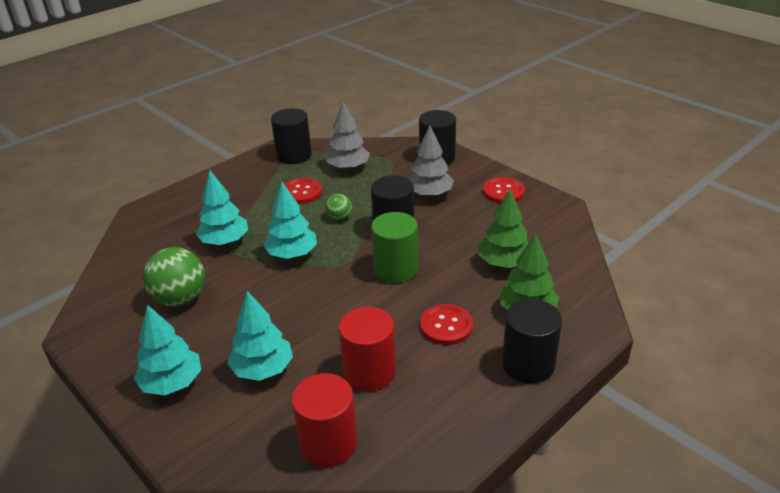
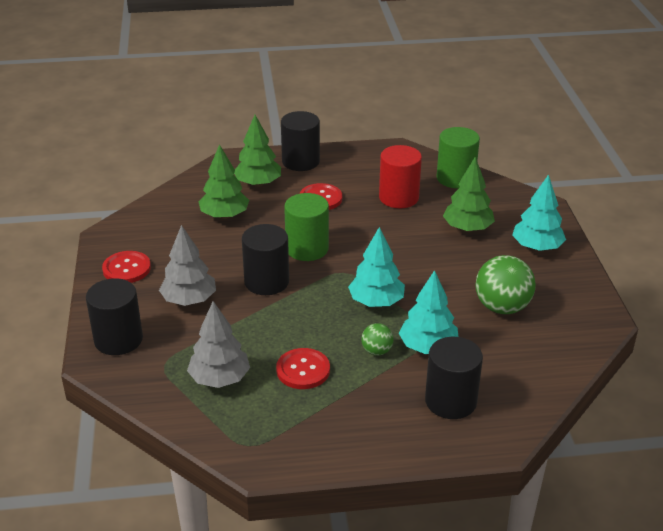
camera: 145 degrees left, 0 degrees up
turquoise tree [227,291,293,381] -> green tree [443,157,495,232]
black cylinder [271,108,312,164] -> black cylinder moved to [425,337,483,419]
red cylinder [292,373,357,467] -> green cylinder [436,127,480,188]
green ball [325,194,352,220] -> green ball moved to [361,323,394,356]

